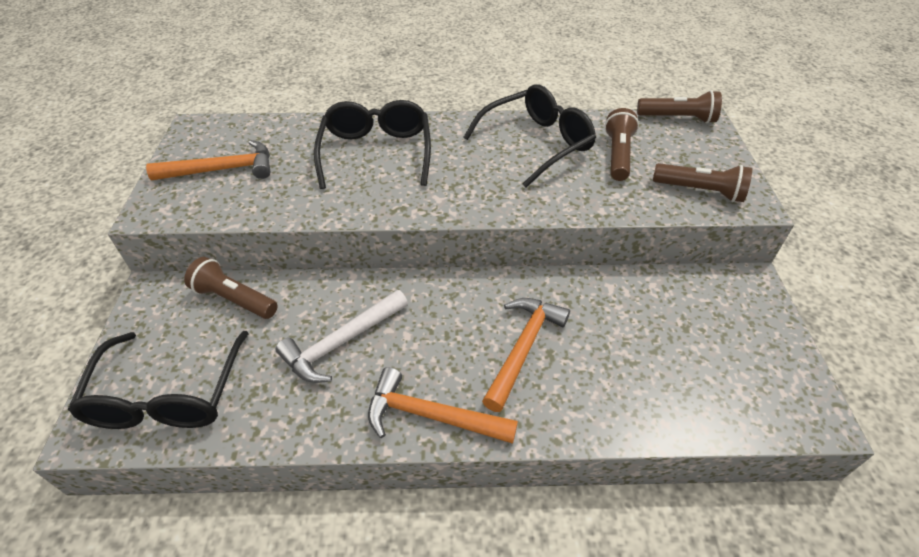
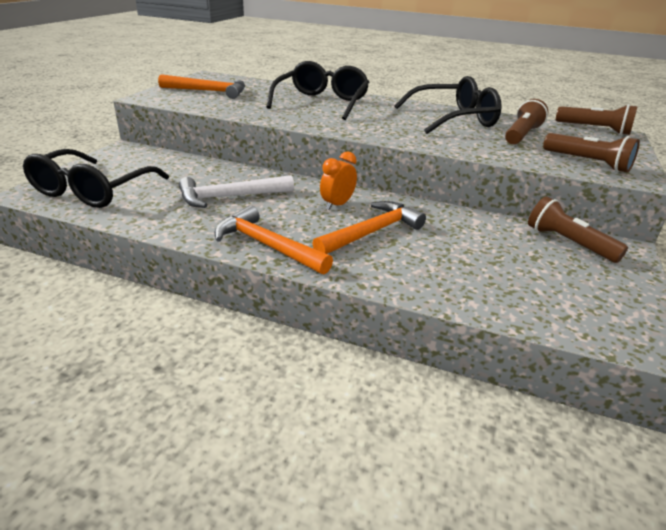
camera: 20 degrees right, 15 degrees down
brown flashlight [184,257,278,319] -> brown flashlight moved to [528,196,628,263]
none -> orange clock [320,151,357,210]

